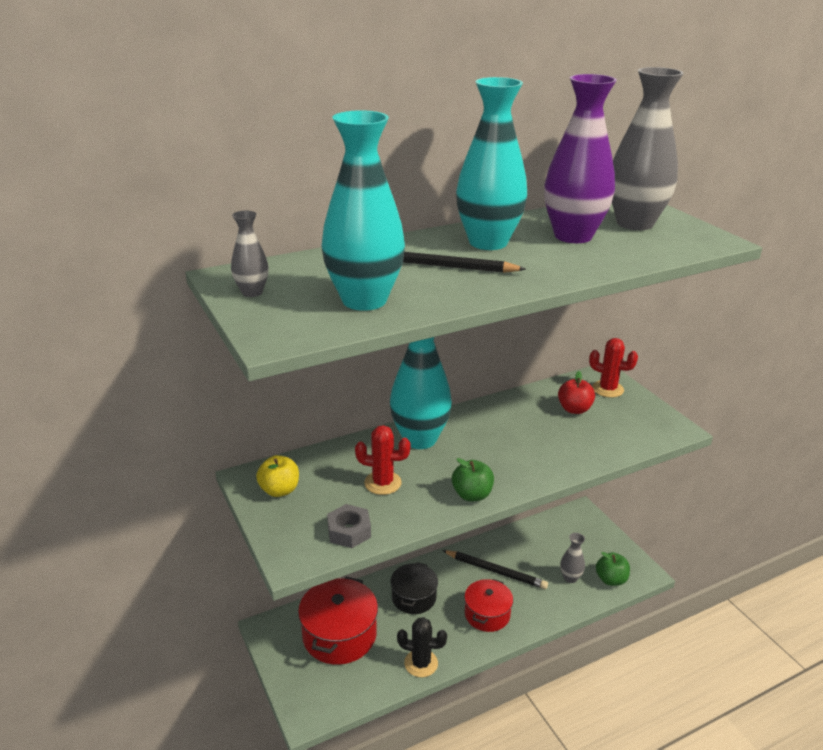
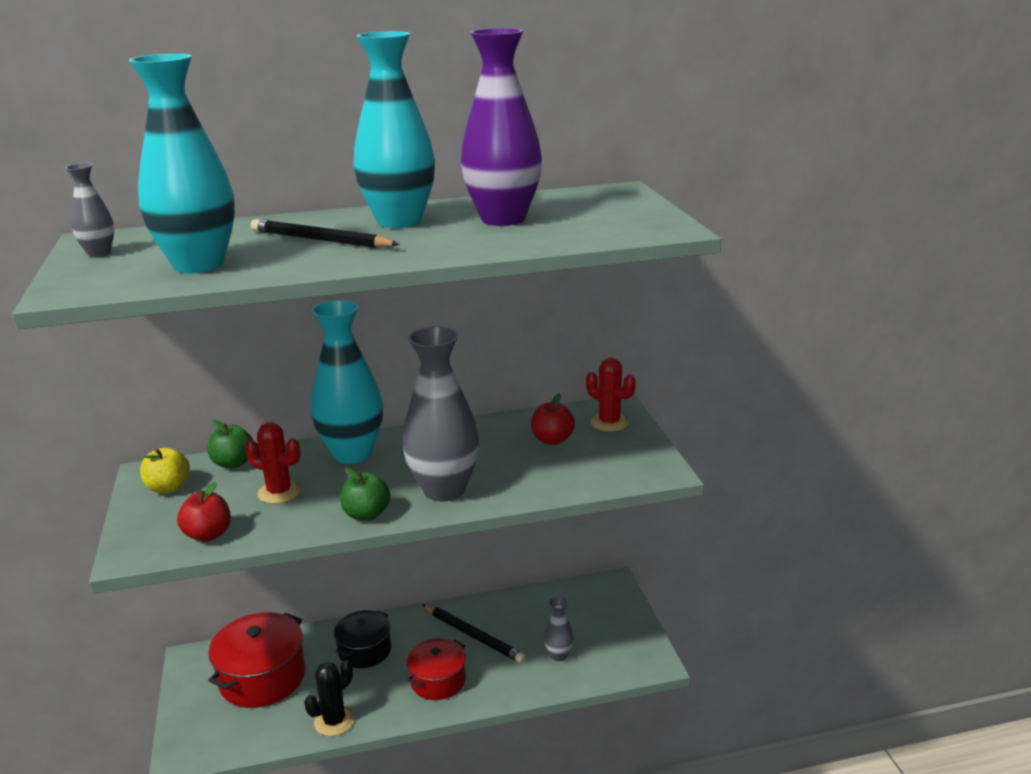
camera: 15 degrees right, 5 degrees down
grey nut [327,504,371,548] -> red apple [177,482,231,542]
black cactus [397,617,447,677] -> black cactus turned 75 degrees counterclockwise [304,660,355,736]
green apple [596,552,630,586] -> green apple moved to [207,420,253,468]
grey vase [612,67,684,230] -> grey vase moved to [402,326,479,502]

